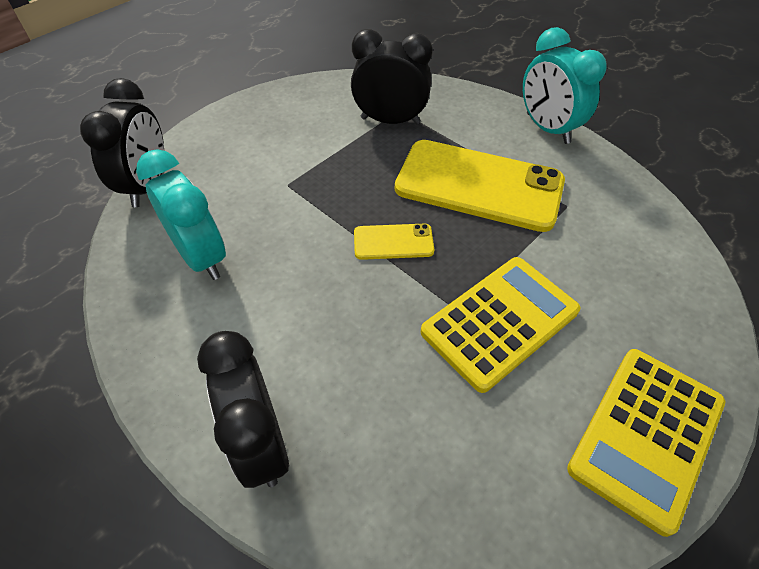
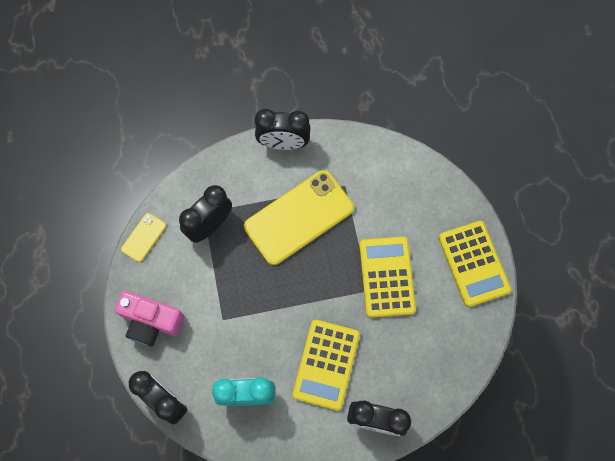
camera: 55 degrees left, 20 degrees up
yellow phone [354,224,434,260] -> yellow phone moved to [121,213,166,262]
turquoise clock [523,27,607,144] -> black clock [254,109,310,150]
none -> pink camera [115,291,185,347]
none -> yellow calculator [292,320,360,411]

